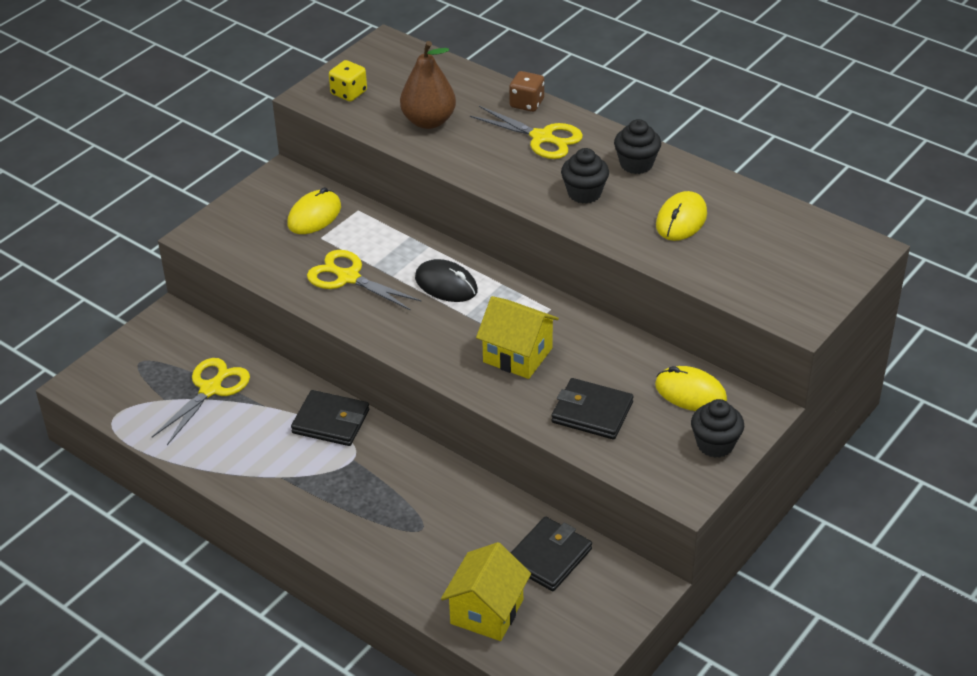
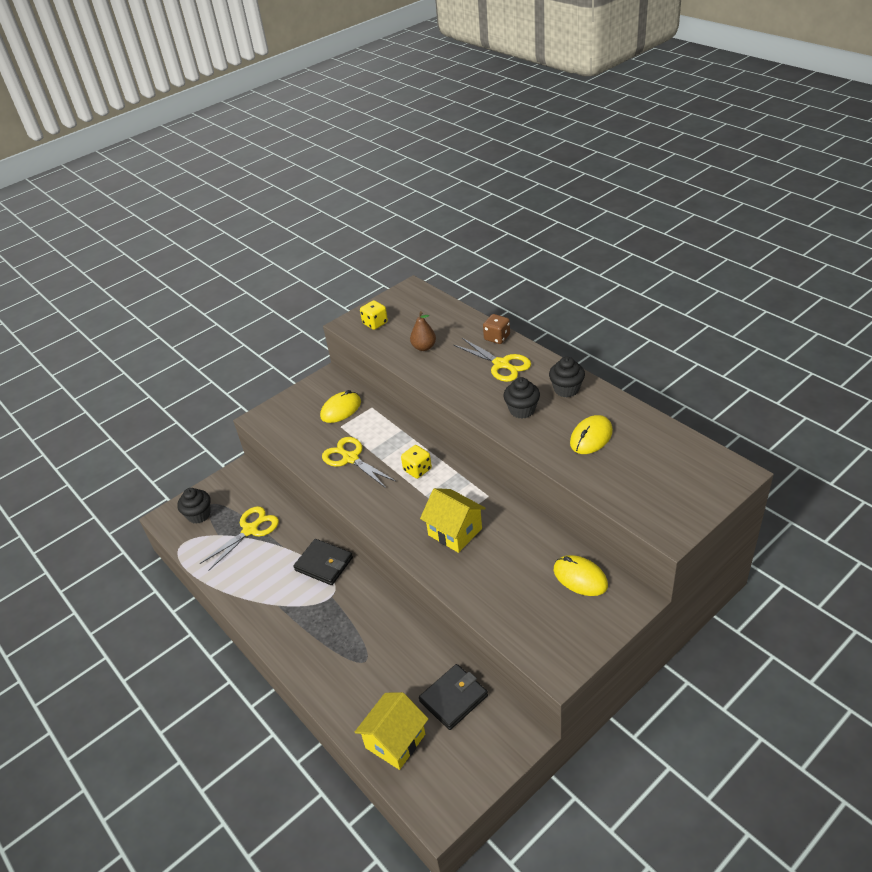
camera: 15 degrees right, 0 degrees up
brown pear [400,41,456,129] -> brown pear [410,311,436,351], size x0.65
black mouse [415,259,478,302] -> yellow dice [401,445,432,479]
black wallet [551,378,633,440] -> none
black cupcake [691,399,744,458] -> black cupcake moved to [177,488,210,524]

